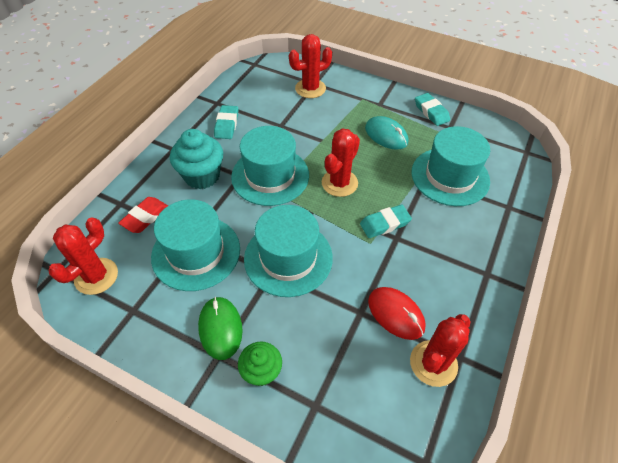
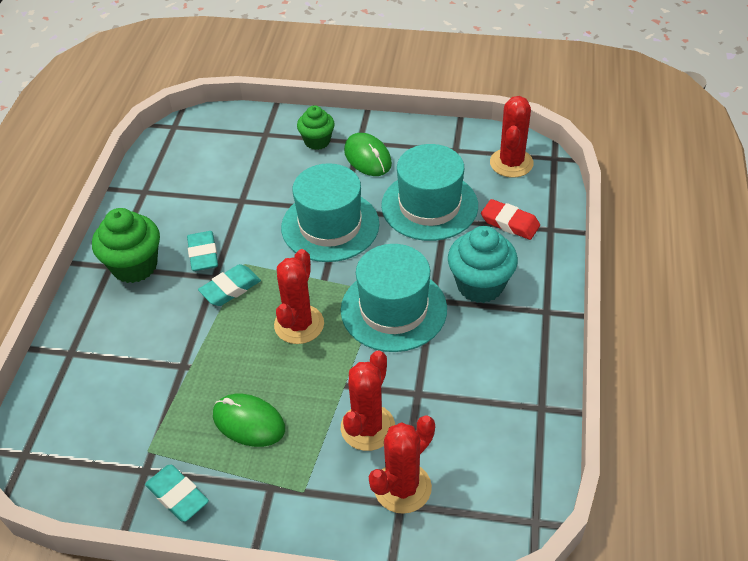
camera: 165 degrees right, 5 degrees down
red eraser [118,197,168,233] -> red eraser turned 75 degrees counterclockwise [481,199,540,240]
turquoise eraser [214,105,238,139] -> turquoise eraser moved to [187,231,218,271]
turquoise mouse [365,116,408,150] -> green mouse [213,394,285,447]
red mouse [368,287,426,340] -> none
red cactus [410,314,471,387] -> red cactus moved to [341,350,395,451]
turquoise hat [412,126,490,206] -> none
none -> green cupcake [92,208,160,283]

